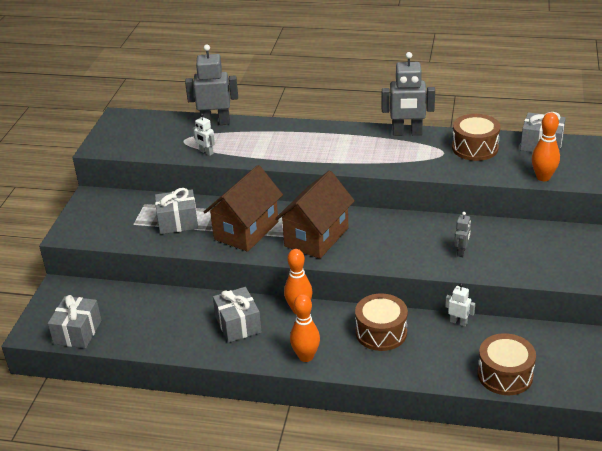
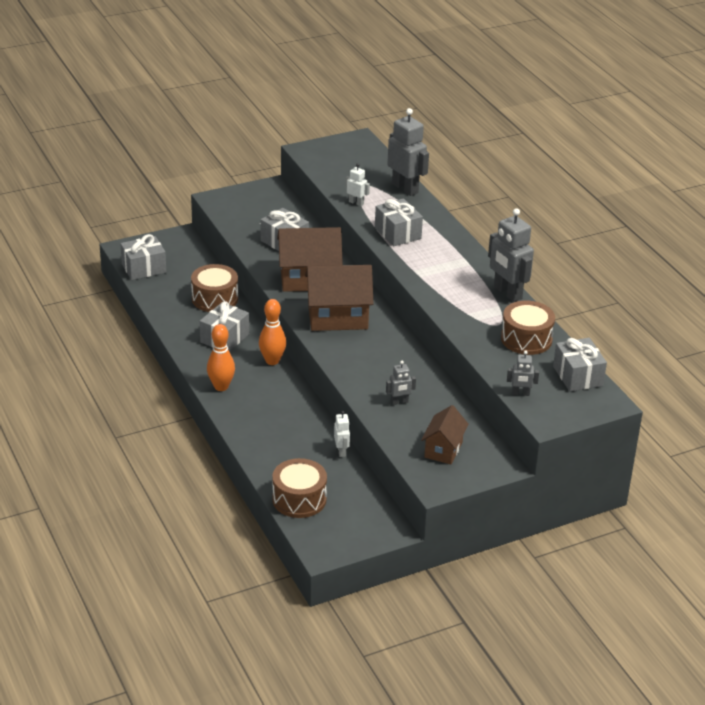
camera: 50 degrees right, 0 degrees up
white robot [193,113,215,156] -> white robot turned 120 degrees clockwise [346,163,370,206]
brown drum [355,294,408,351] -> brown drum moved to [191,264,238,312]
orange bowling pin [532,113,560,181] -> grey robot [507,351,539,396]
none -> grey gift [375,198,423,247]
none -> brown house [421,405,469,464]

